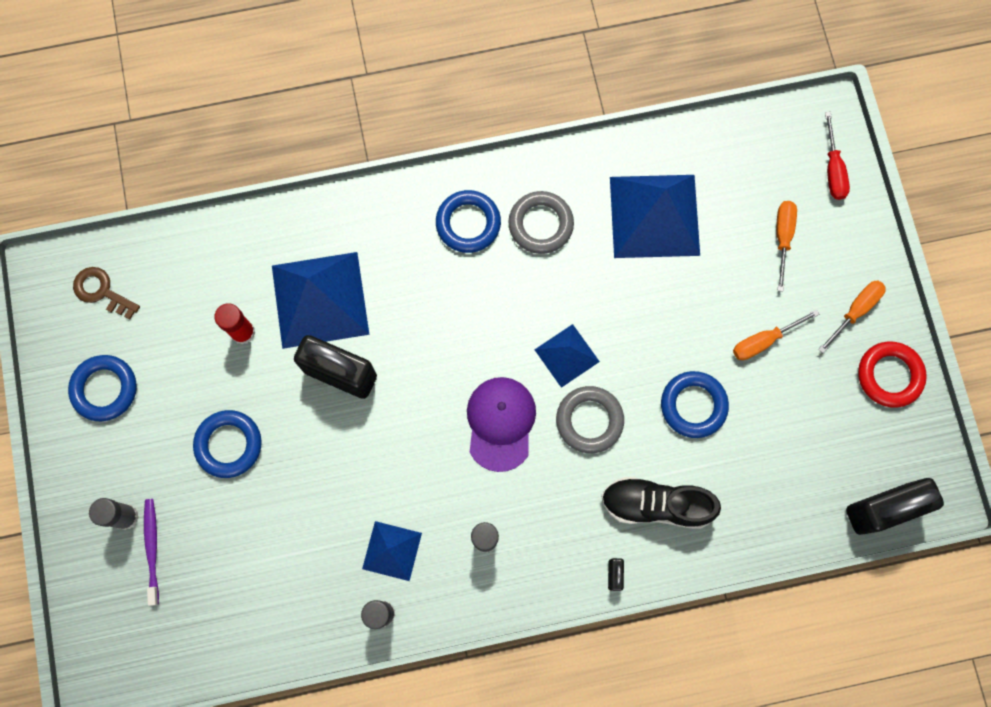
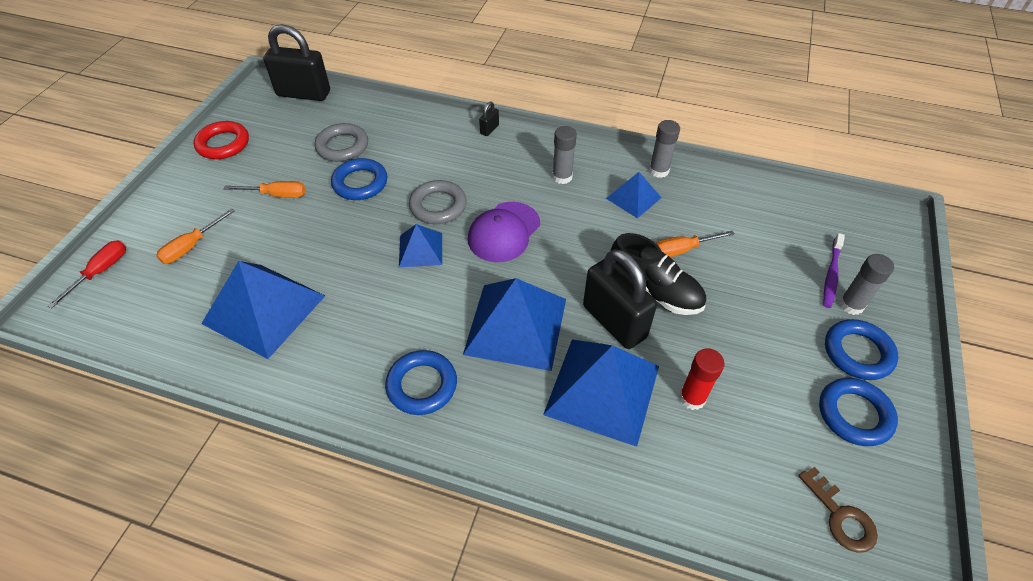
camera: 150 degrees left, 25 degrees down
blue ring [193,410,262,478] -> blue ring moved to [825,319,898,380]
grey ring [508,191,574,254] -> grey ring moved to [315,123,368,162]
black shoe [601,477,721,529] -> black shoe moved to [611,233,706,315]
orange screwdriver [818,280,886,353] -> orange screwdriver moved to [656,230,735,257]
none -> blue pyramid [463,278,566,371]

